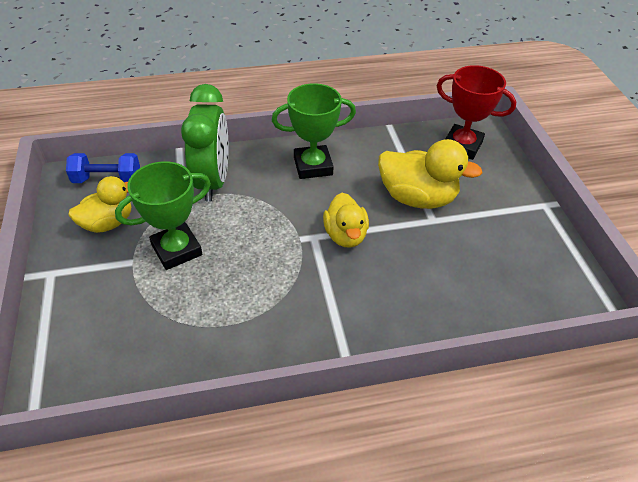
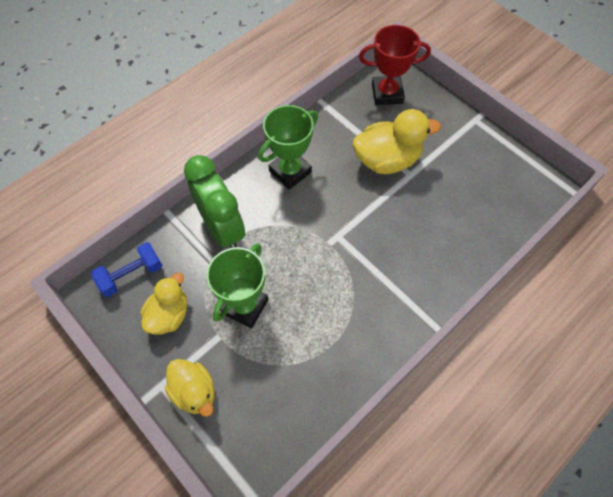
camera: 30 degrees left, 15 degrees up
yellow duck [323,193,369,248] -> yellow duck moved to [165,359,215,417]

